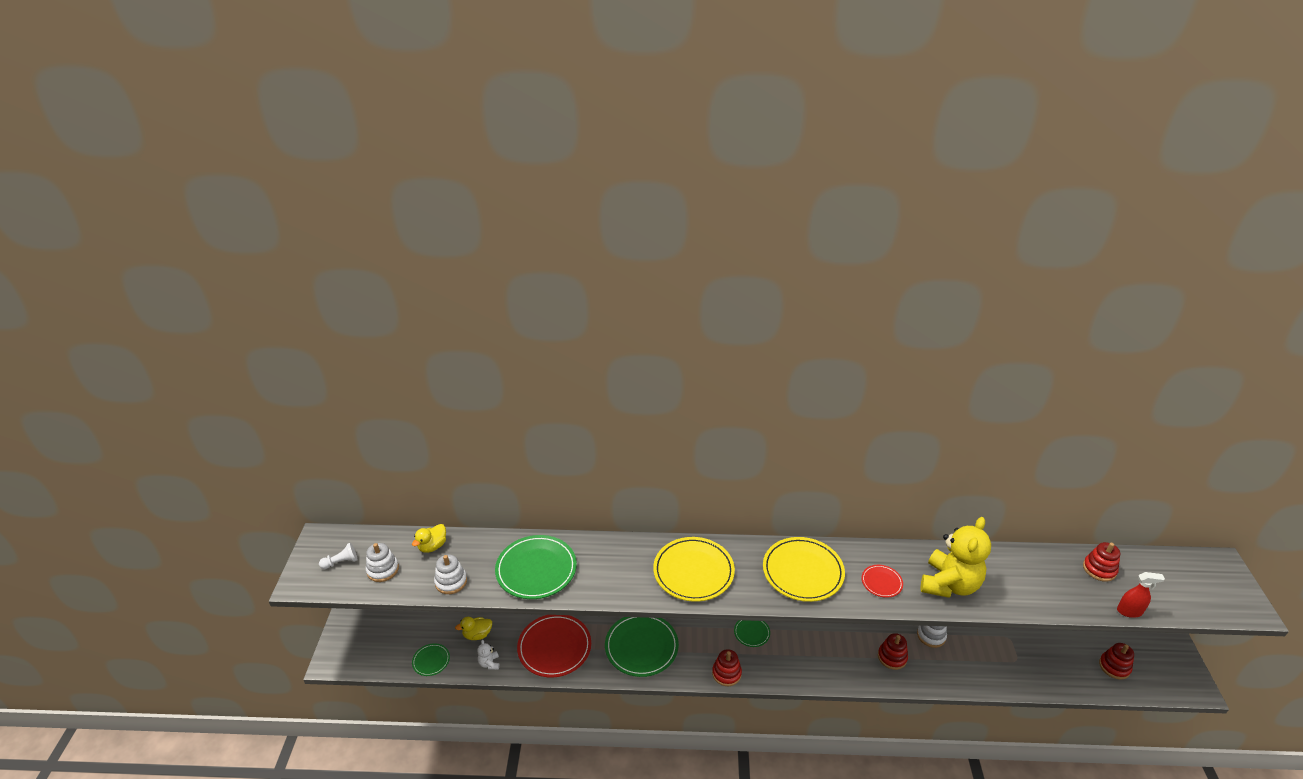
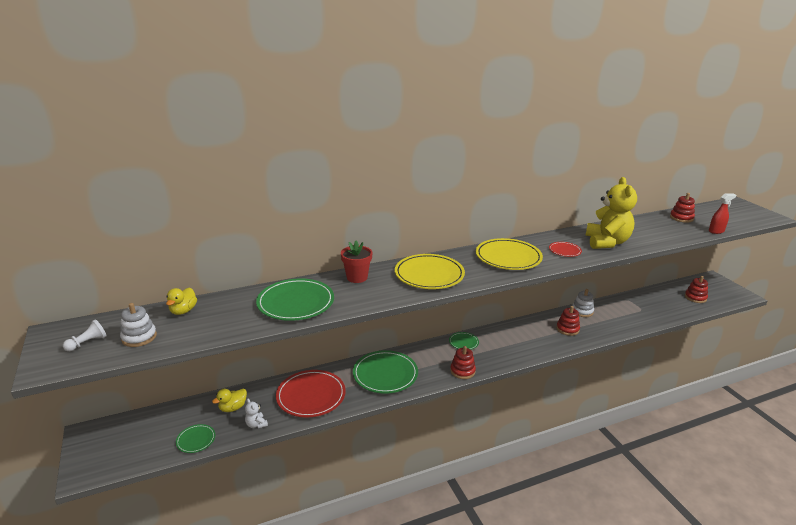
camera: 25 degrees left, 10 degrees down
white stacking toy [434,555,467,594] -> none
none -> red flower pot [341,241,372,283]

